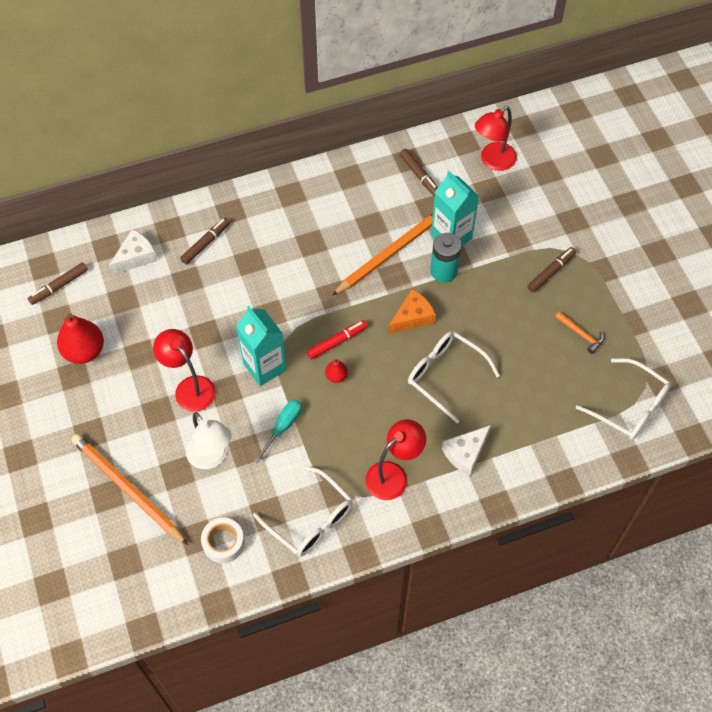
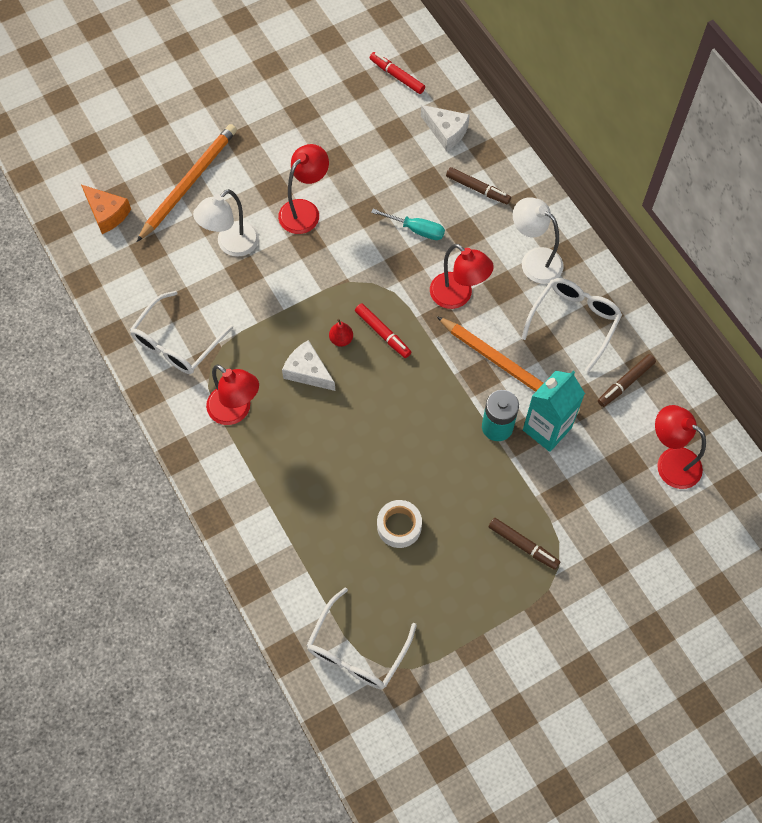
camera: 80 degrees right, 5 degrees up
brown marker [28,262,88,305] -> red marker [370,52,425,94]
red pear [57,313,104,364] -> none
white tape [201,518,245,563] -> white tape moved to [377,500,422,548]
turquoise carton [236,306,287,386] -> none
turquoise screwdriver [254,399,302,463] -> turquoise screwdriver moved to [371,209,445,240]
orange cheese [388,289,436,334] -> orange cheese moved to [81,185,131,234]
white glasses [408,331,500,423] -> white glasses moved to [521,278,622,373]
white cheese [442,425,491,476] -> white cheese moved to [282,340,335,391]
orange hammer [555,311,604,354] -> none
none -> red lamp [430,244,494,309]
none -> white lamp [513,197,564,284]

